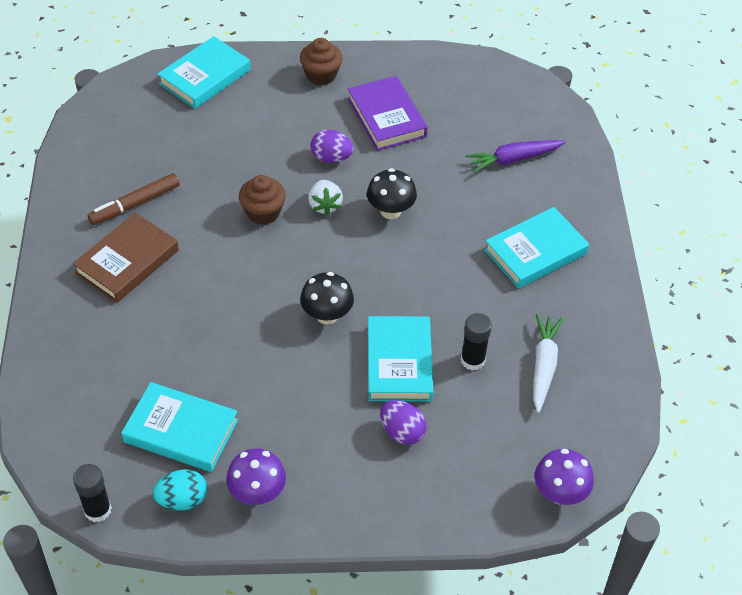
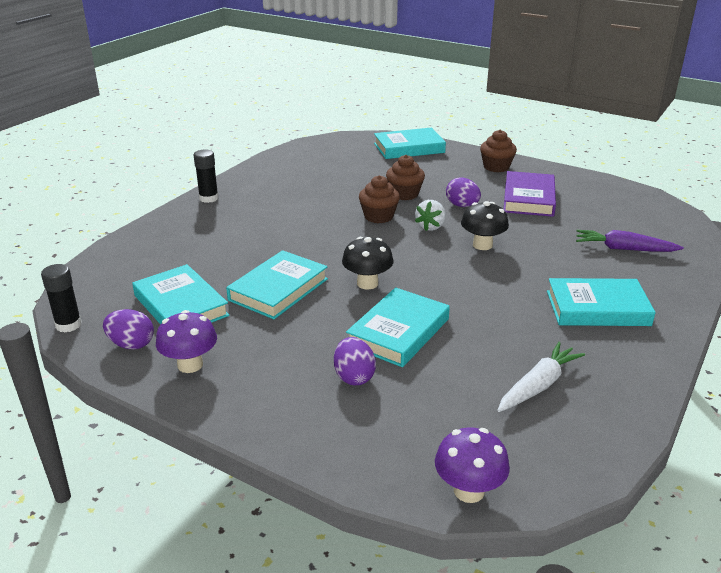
camera: 35 degrees right, 20 degrees down
brown book [73,212,179,303] -> none
brown marker [87,173,180,225] -> none
turquoise egg [153,469,207,510] -> purple egg [103,309,154,350]
black glue stick [461,313,492,371] -> black glue stick moved to [194,149,219,203]
none -> turquoise book [226,250,328,319]
none -> brown cupcake [386,155,425,200]

